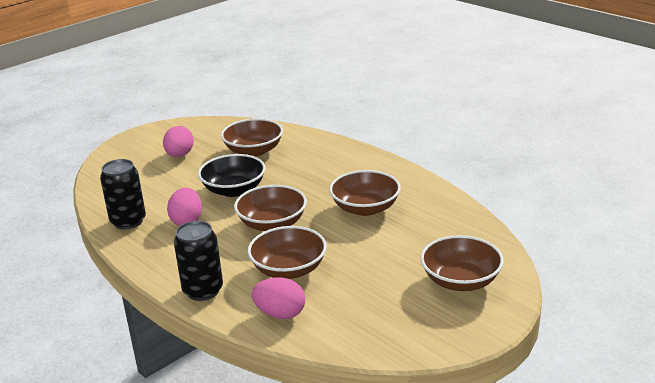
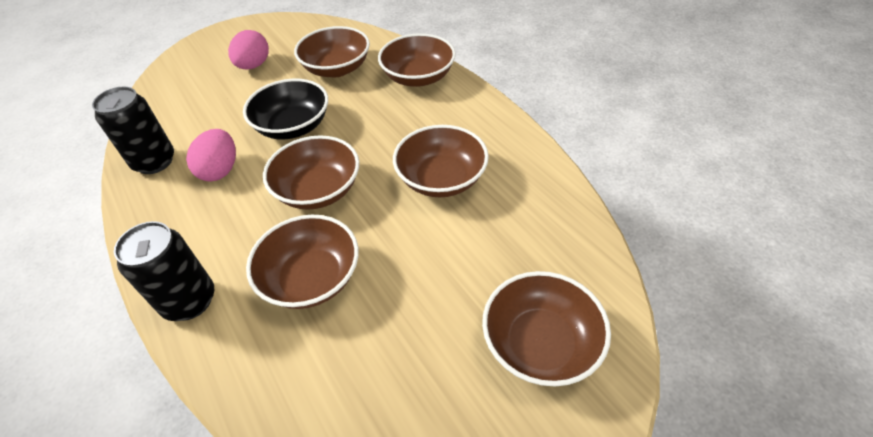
camera: 10 degrees right, 20 degrees up
pink egg [252,277,305,319] -> none
none -> brown bowl [378,33,456,87]

